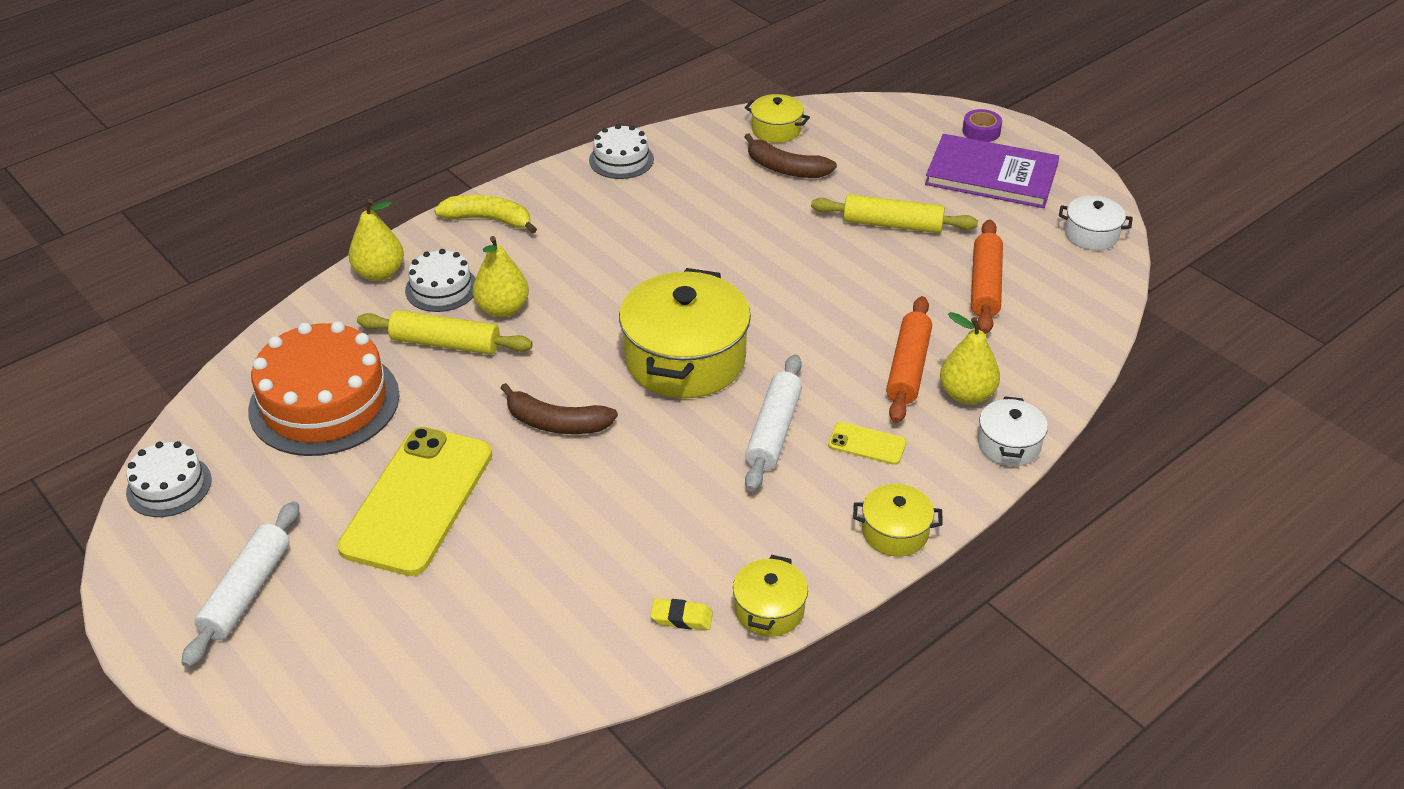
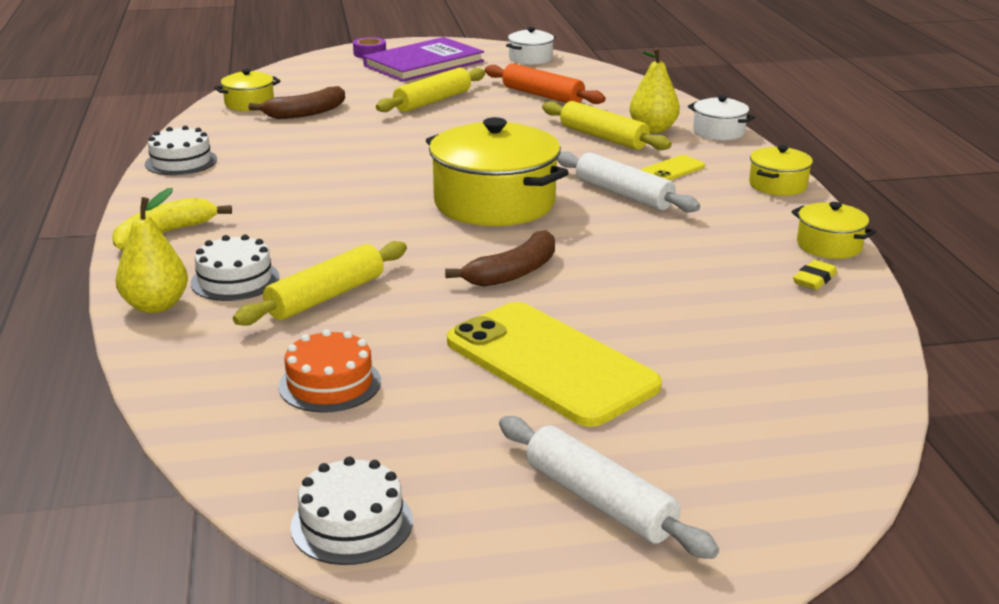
camera: 60 degrees left, 15 degrees down
orange cake [248,321,399,456] -> orange cake [279,329,381,413], size x0.53
yellow pear [473,236,529,317] -> none
orange rolling pin [886,296,932,423] -> yellow rolling pin [542,101,672,150]

